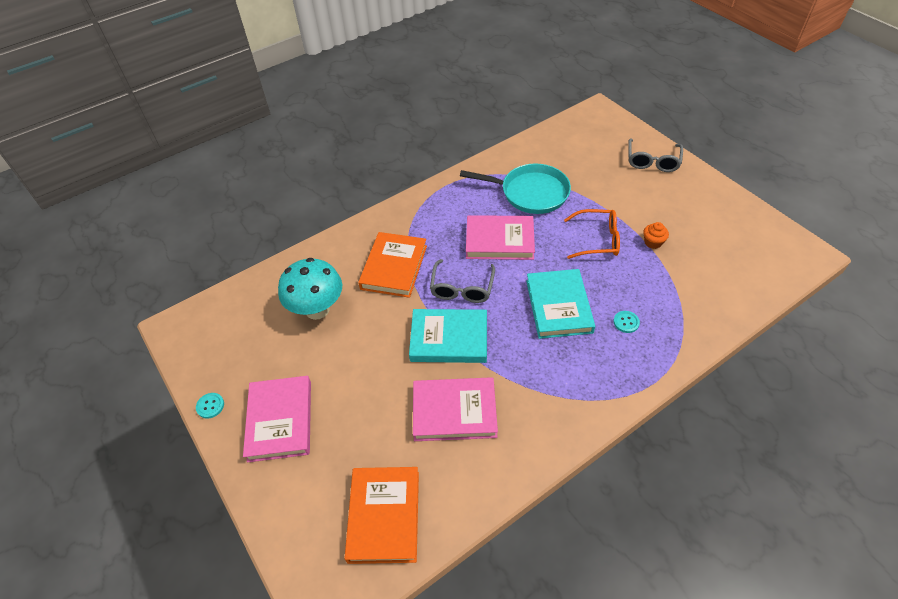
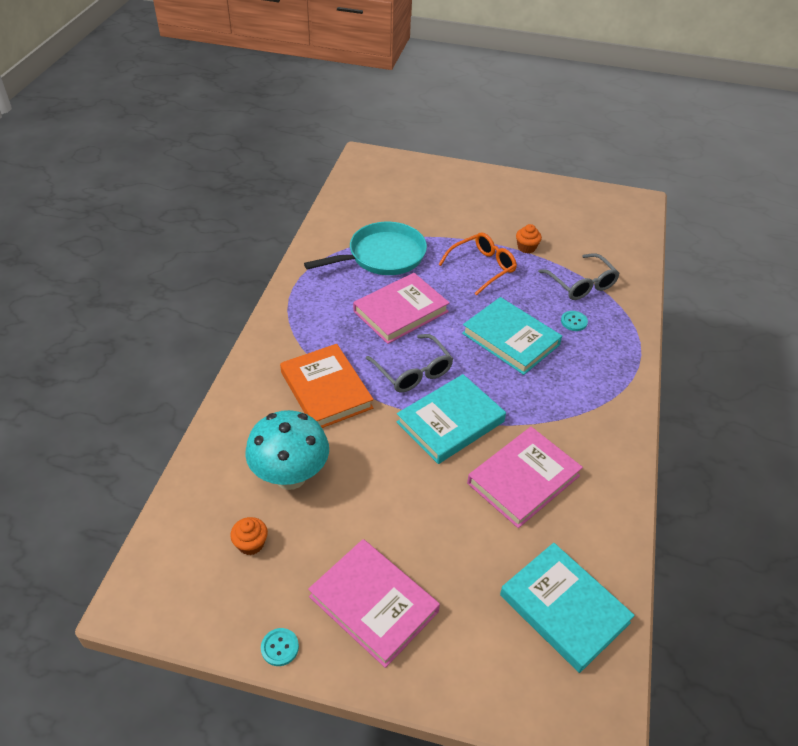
camera: 45 degrees left, 5 degrees down
orange book [345,467,419,564] -> turquoise book [500,543,635,673]
grey glasses [628,139,683,172] -> grey glasses moved to [538,253,620,300]
none -> orange cupcake [230,517,268,555]

